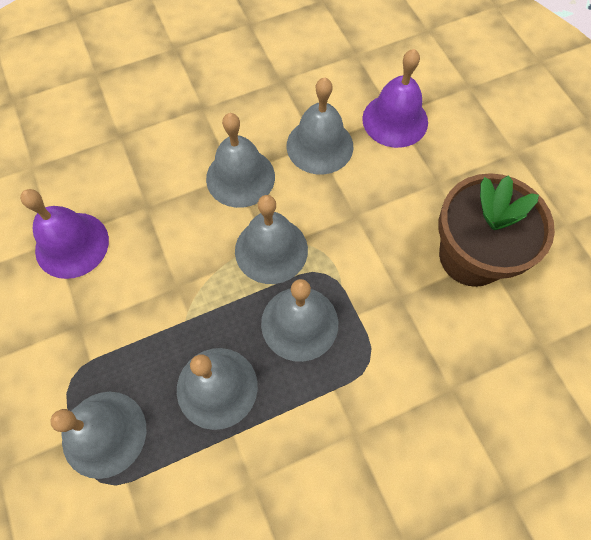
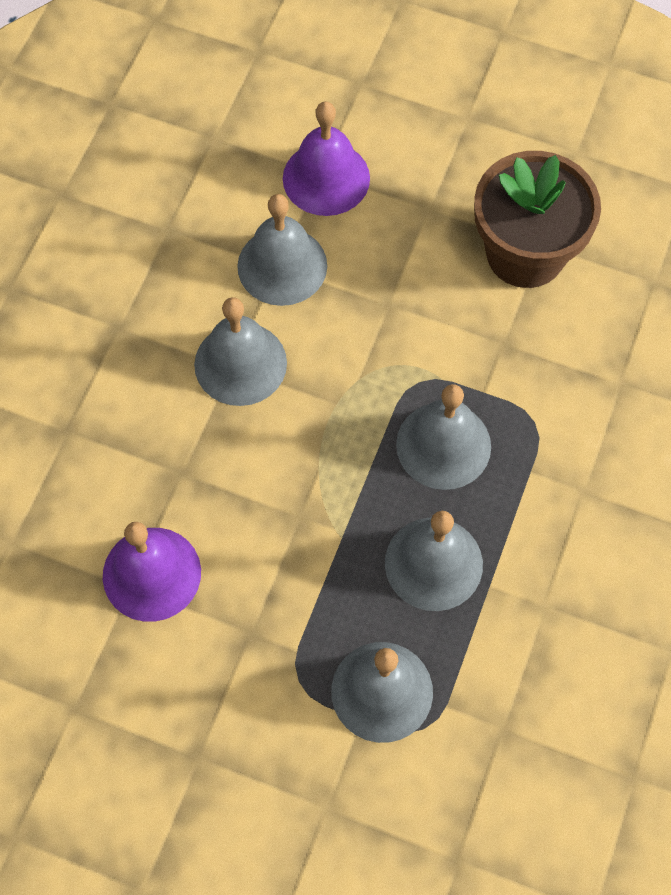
camera: 45 degrees left, 0 degrees up
grey bell [235,195,308,284] -> none

